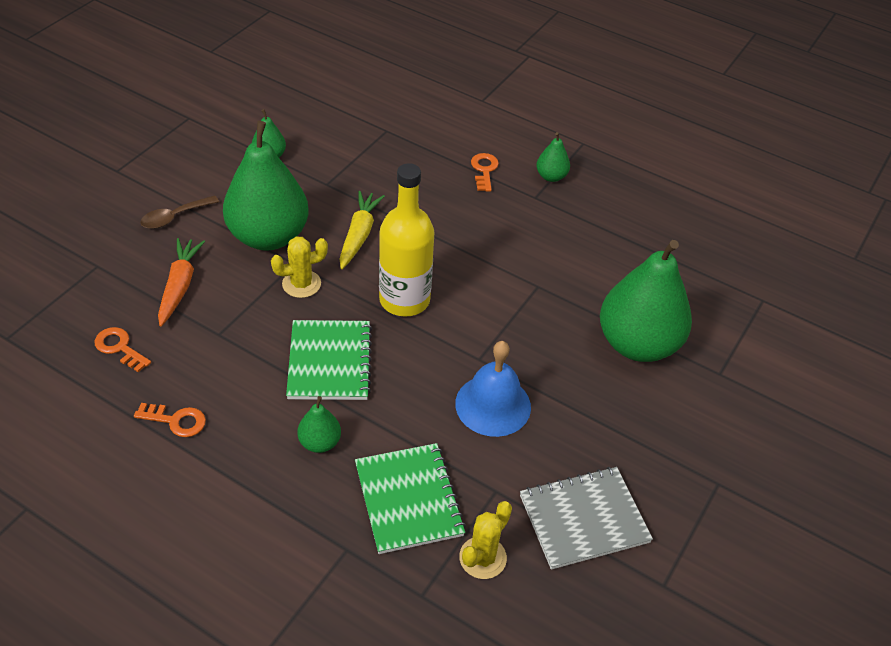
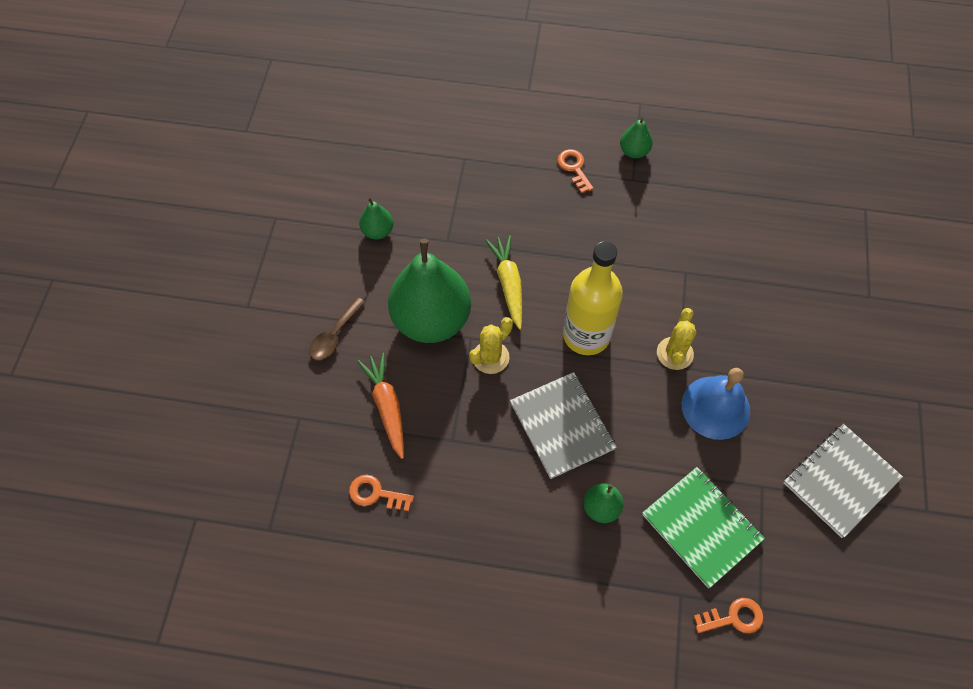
camera: 20 degrees left, 15 degrees up
orange key [134,403,206,437] -> orange key moved to [694,598,763,633]
green notebook [286,320,372,400] -> grey notebook [510,372,617,479]
yellow cactus [459,501,512,579] -> yellow cactus moved to [657,308,696,370]
green pear [600,240,692,362] -> none

